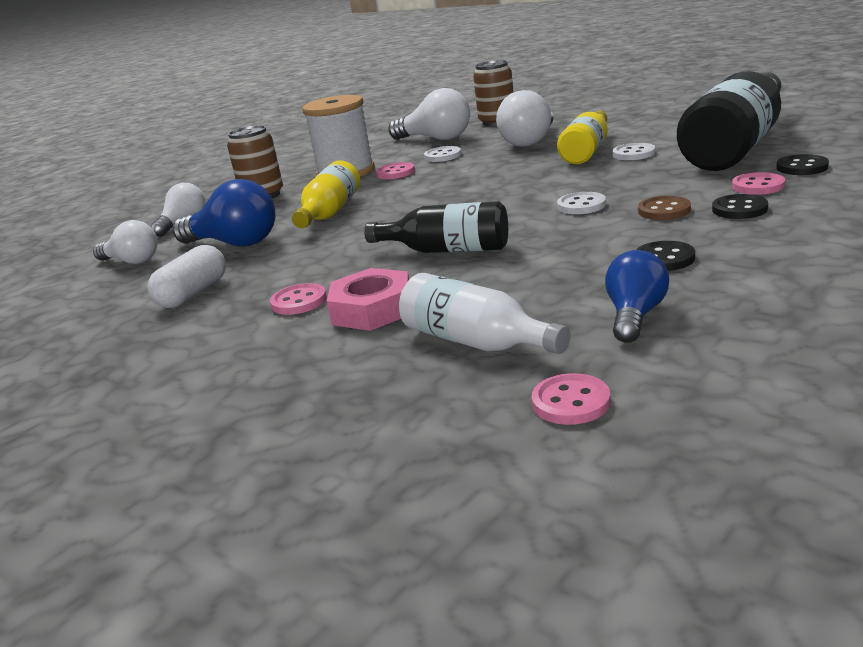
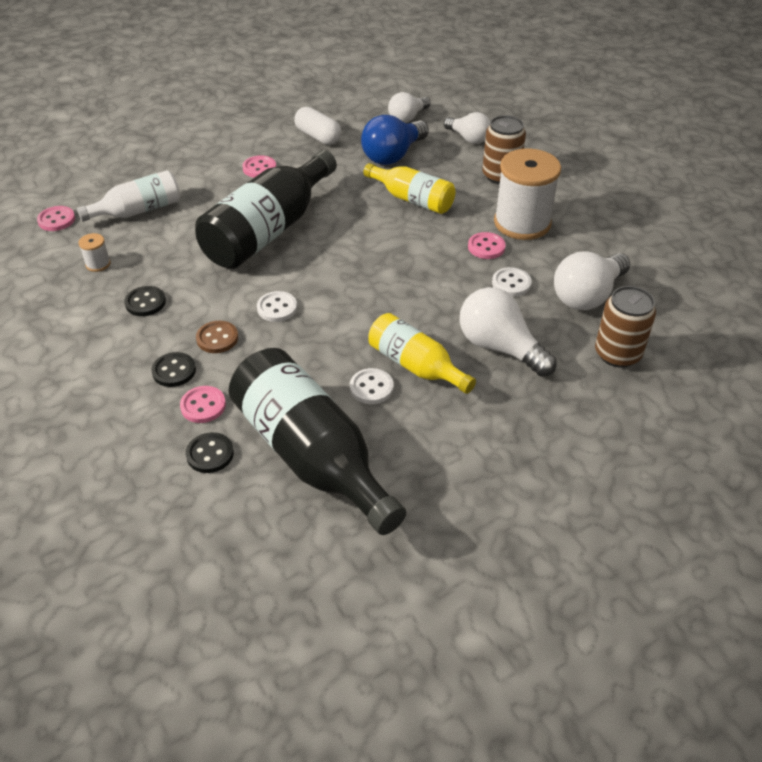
camera: 105 degrees right, 20 degrees up
pink nut [327,268,409,331] -> none
black bottle [364,201,508,253] -> black bottle [195,150,337,269], size x1.75
blue light bulb [605,250,669,343] -> white spool [78,233,111,272]

